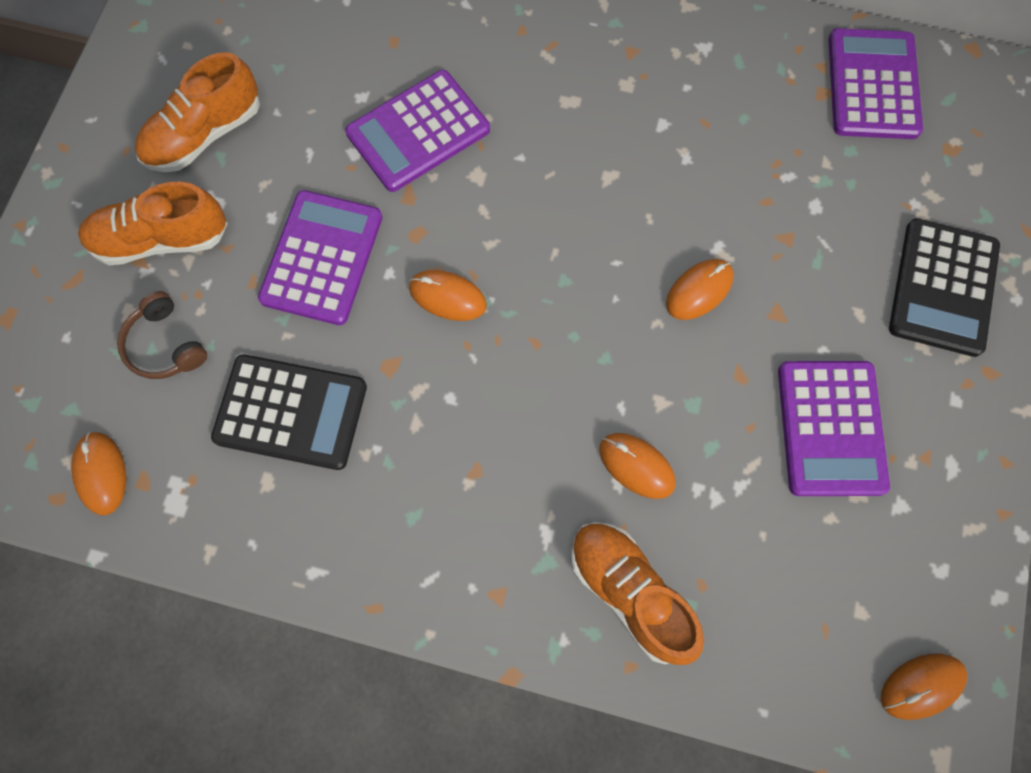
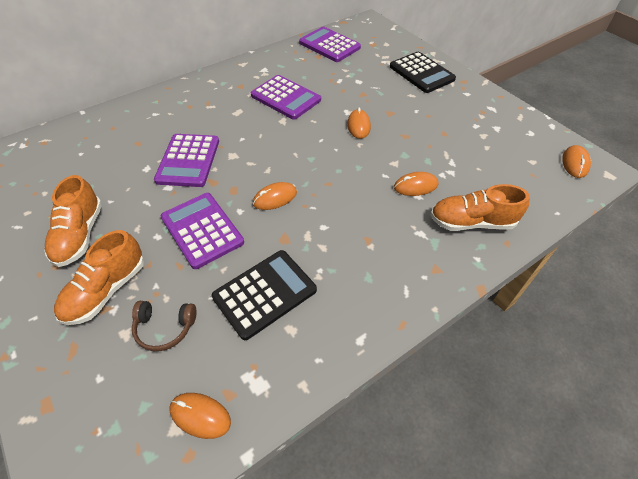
camera: 50 degrees left, 20 degrees down
purple calculator [778,361,890,496] -> purple calculator moved to [251,75,321,120]

